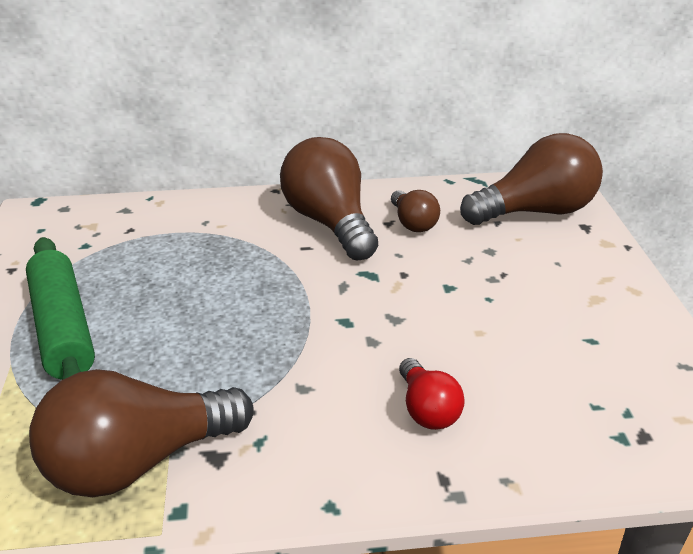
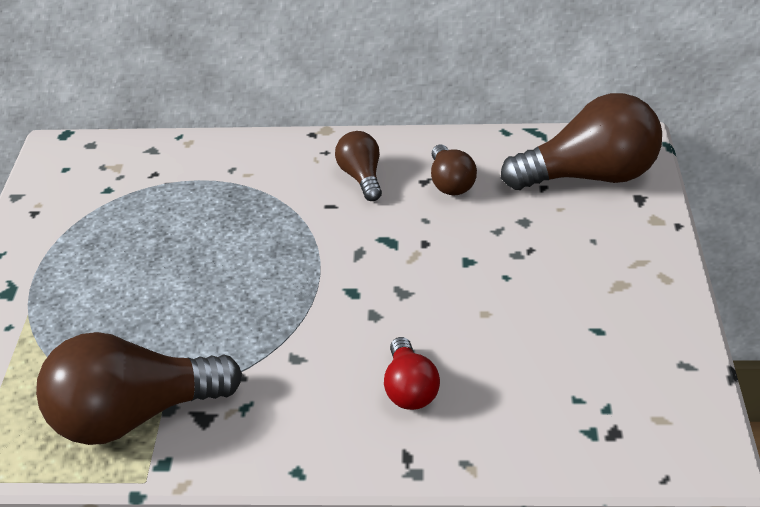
camera: 10 degrees right, 5 degrees up
green rolling pin [26,237,95,380] -> none
brown light bulb [280,137,378,261] -> brown light bulb [335,131,382,201], size x0.51

